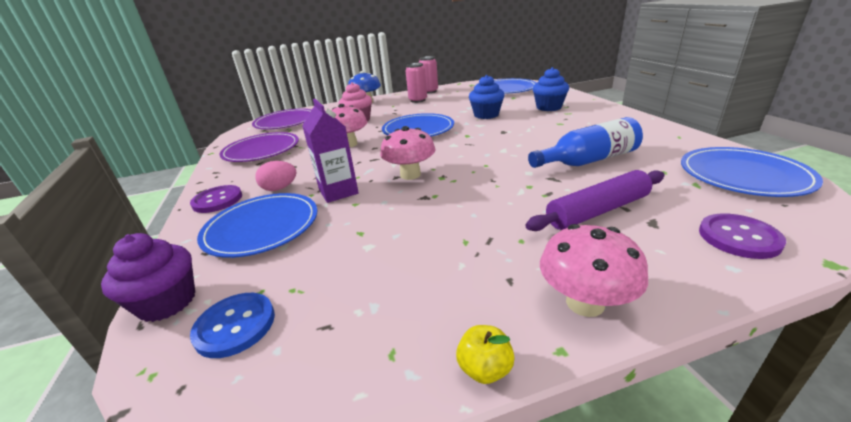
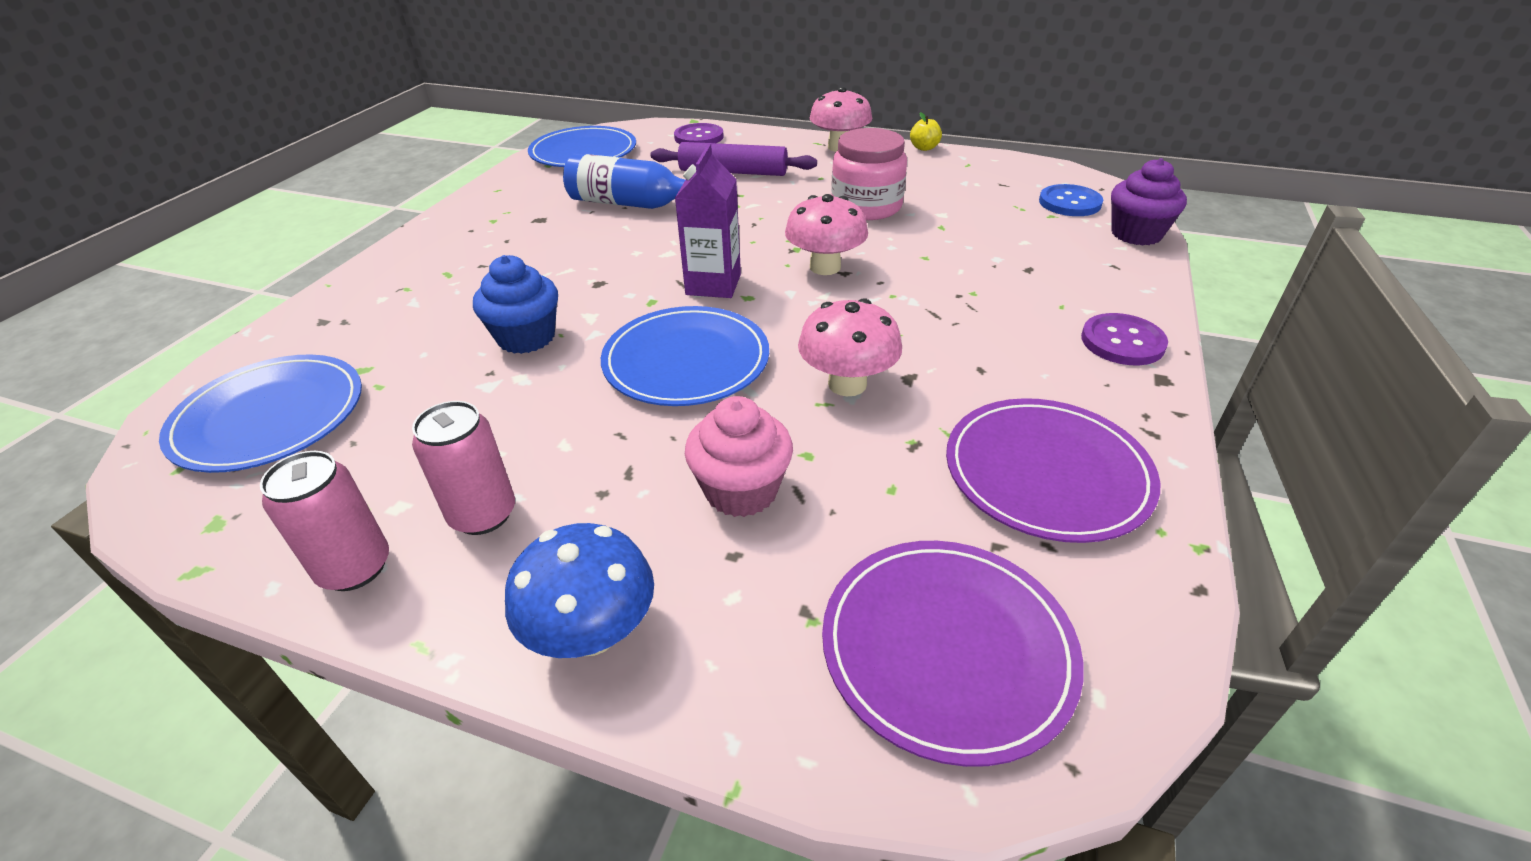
camera: 145 degrees left, 10 degrees up
blue plate [197,193,318,258] -> none
pink egg [255,161,297,191] -> none
purple carton [302,99,359,203] -> purple carton moved to [675,144,741,298]
blue cupcake [533,67,569,111] -> none
none -> pink jar [831,128,907,220]

